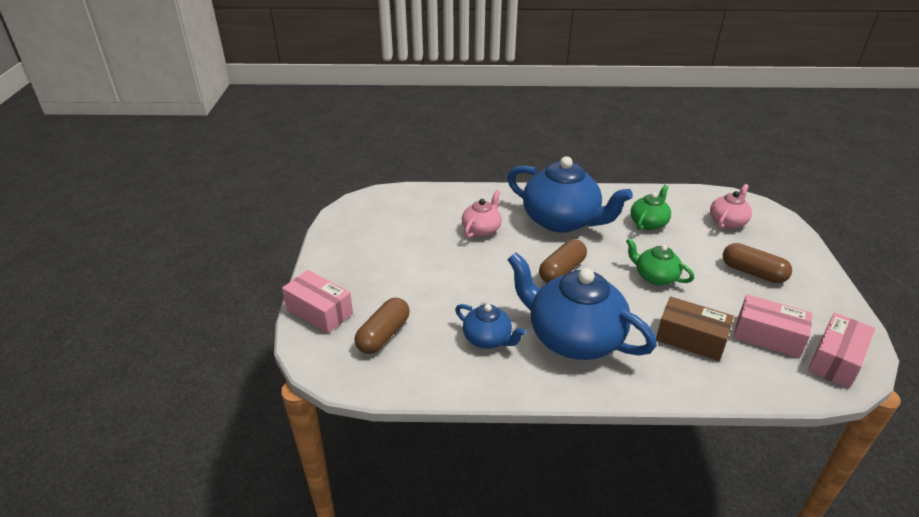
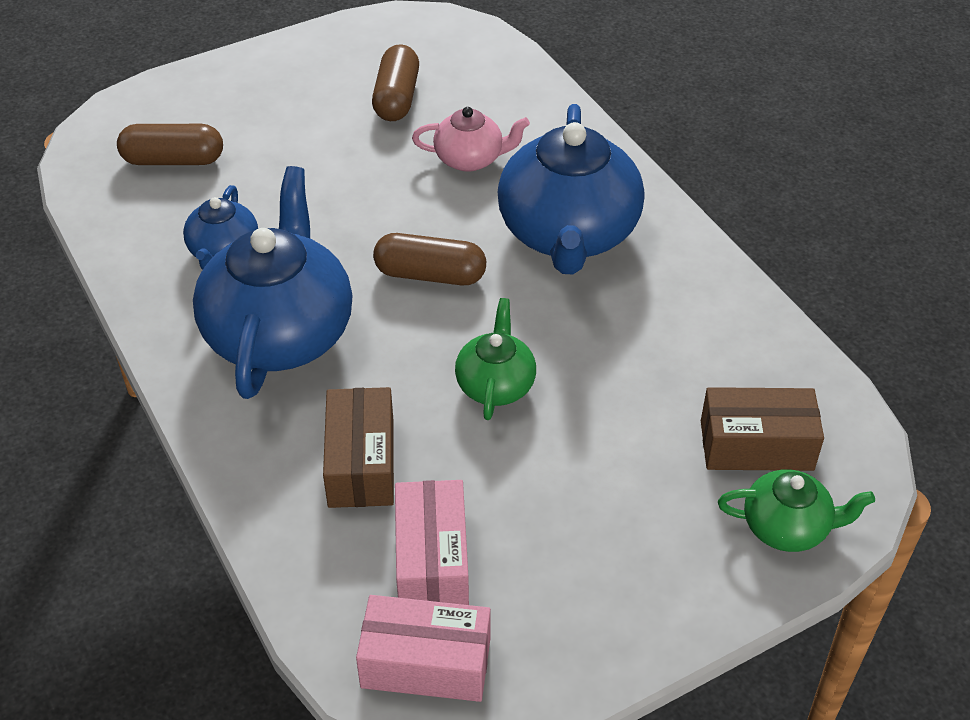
camera: 60 degrees right, 10 degrees up
pink box [282,270,353,334] -> none
green teapot [630,185,671,230] -> green teapot moved to [718,469,875,552]
pink teapot [710,184,752,229] -> brown box [701,387,824,471]
brown capsule [723,243,792,283] -> brown capsule moved to [372,44,419,121]

